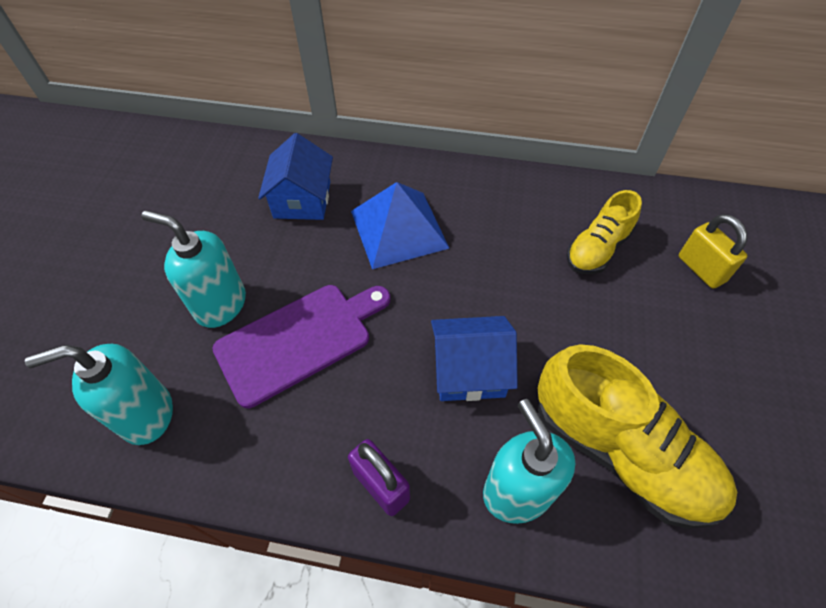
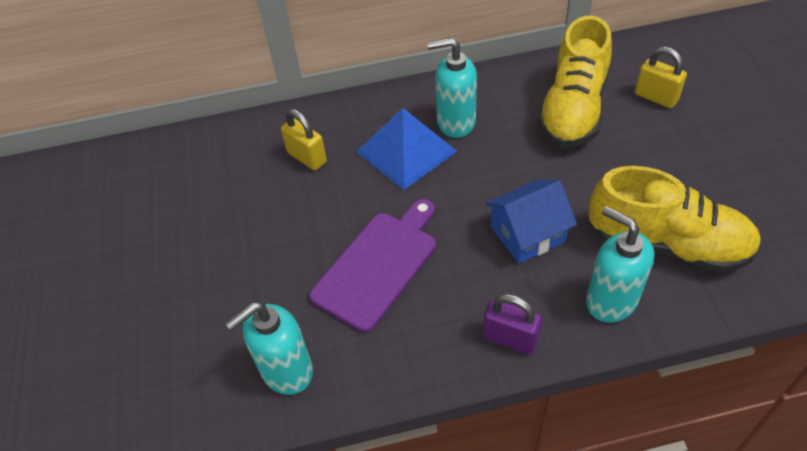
camera: 20 degrees left, 5 degrees down
turquoise soap dispenser [142,210,246,328] -> turquoise soap dispenser moved to [427,38,477,138]
blue house [258,133,333,220] -> yellow padlock [281,109,327,171]
yellow shoe [566,190,642,274] -> yellow shoe [537,16,612,148], size x1.68

